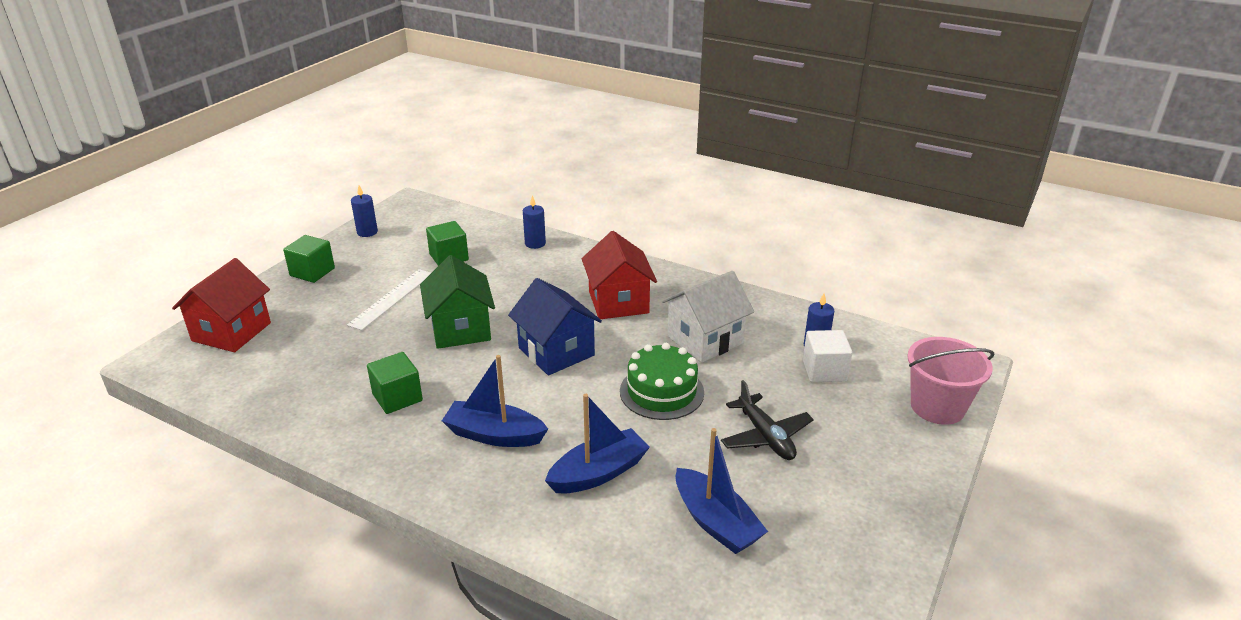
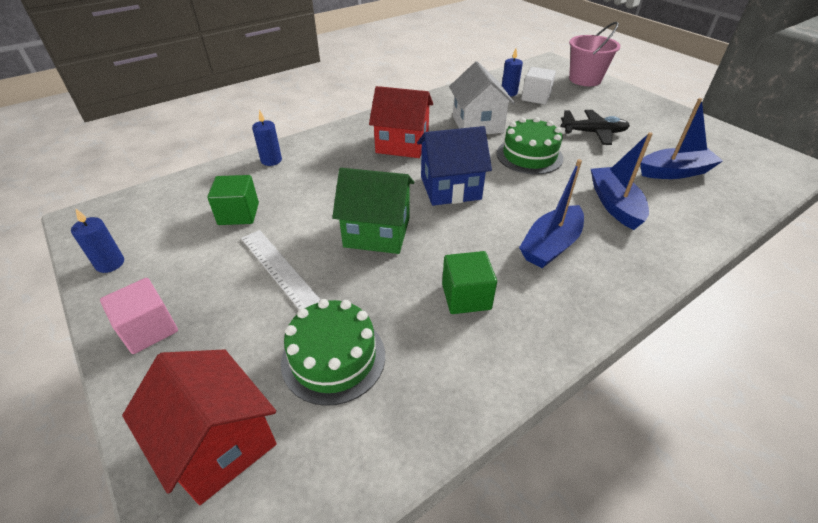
camera: 65 degrees left, 10 degrees up
green cube [283,235,335,283] -> pink cube [100,278,178,354]
none -> green cake [281,299,385,406]

